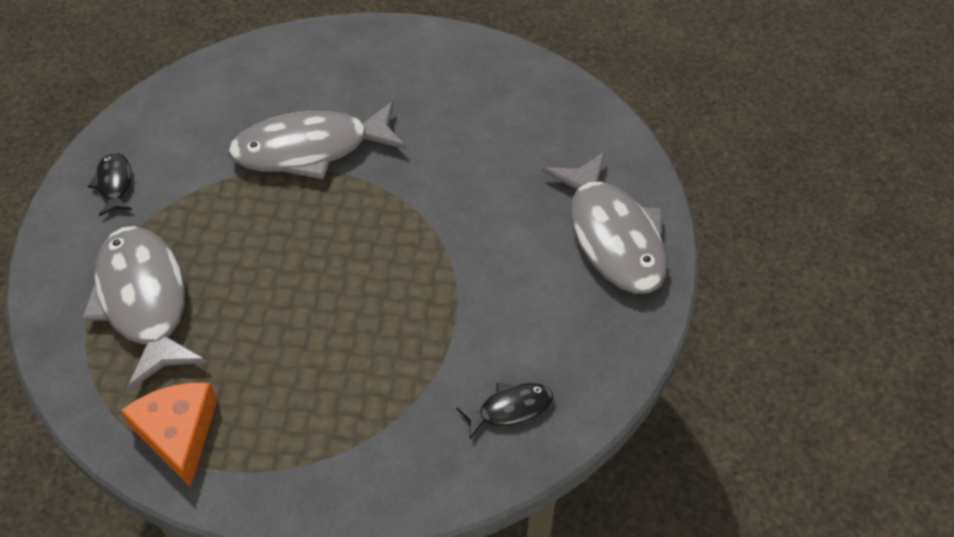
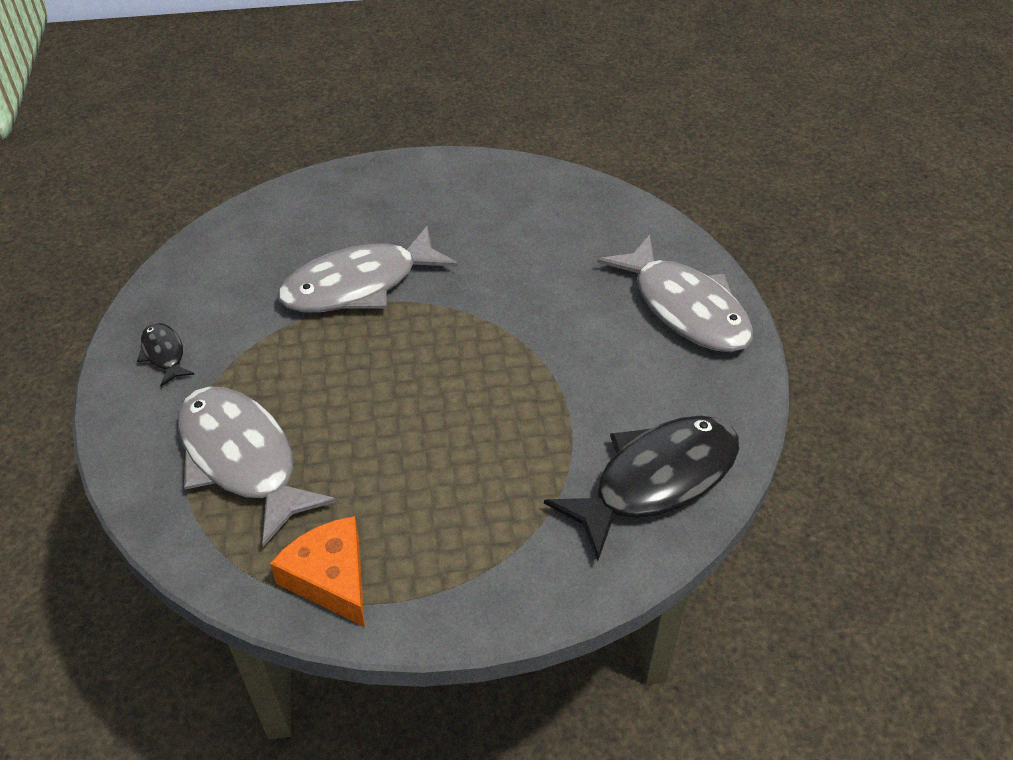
camera: 15 degrees left, 5 degrees down
black fish [456,383,553,439] -> black fish [544,416,739,561], size x2.18

